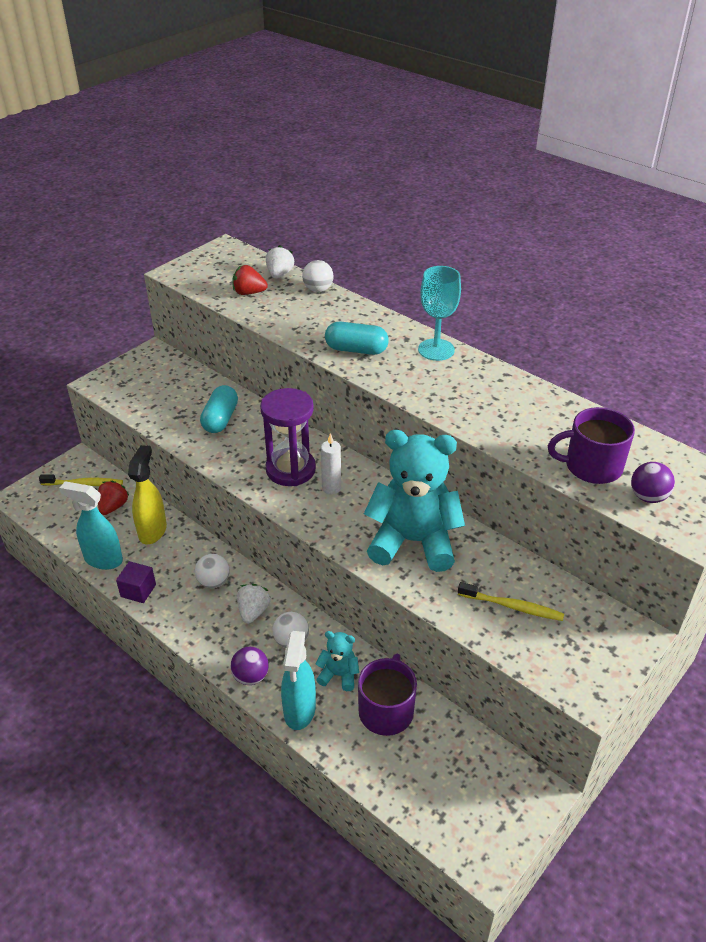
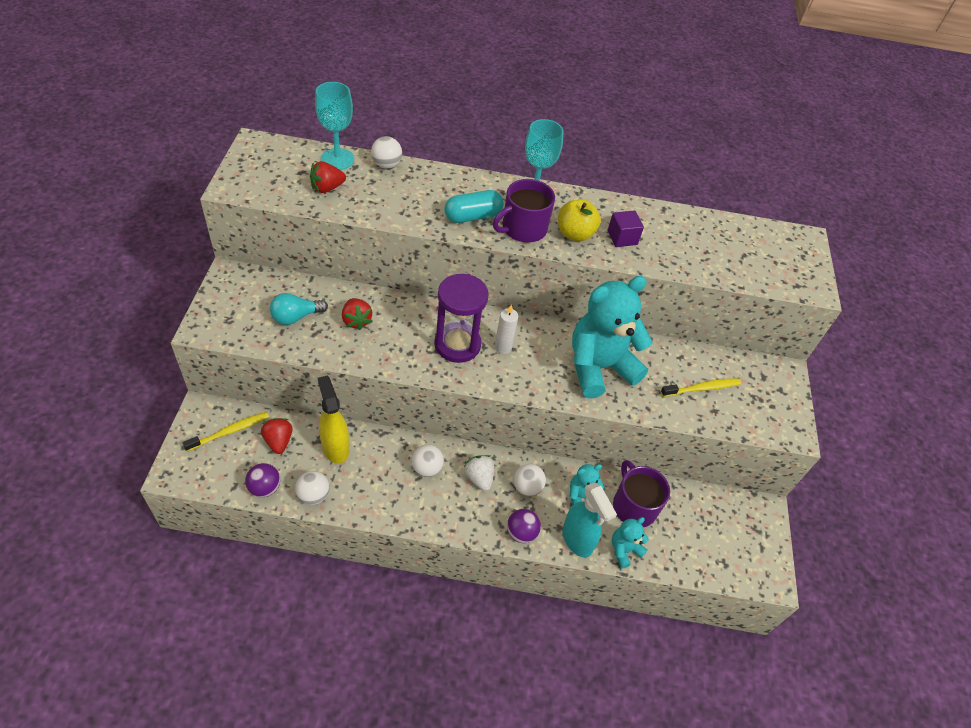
camera: 40 degrees left, 10 degrees up
turquoise spray bottle [59,481,123,570] -> white ball [295,471,329,505]
purple cube [116,561,156,603] -> purple cube moved to [608,210,644,247]
turquoise capsule [200,385,238,433] -> red strawberry [342,298,372,330]
white strawberry [266,245,294,279] -> turquoise goblet [315,82,354,170]
purple mug [548,407,635,484] -> purple mug moved to [493,179,555,243]
purple ball [631,462,675,503] -> purple ball moved to [245,463,280,497]
none -> turquoise light bulb [270,293,328,325]
none -> yellow apple [558,199,601,241]
none -> turquoise teddy bear [612,517,649,568]

